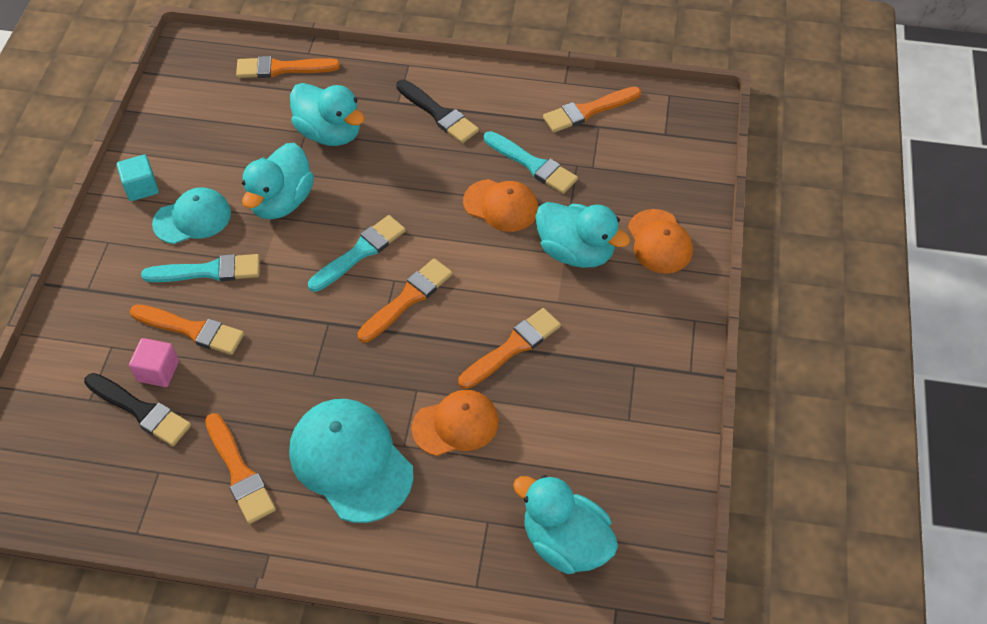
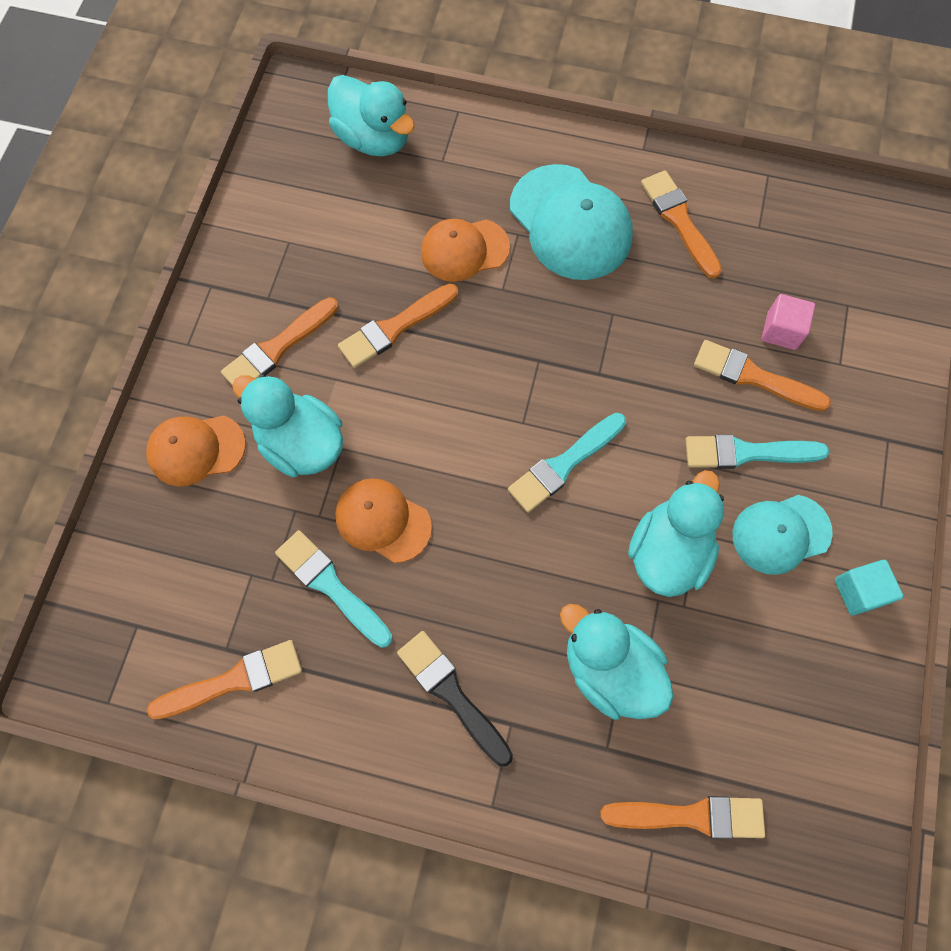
camera: 175 degrees left, 15 degrees up
black brush [84,373,191,446] -> none
orange brush [358,258,453,343] -> orange brush moved to [221,297,338,385]
orange cap [628,209,693,273] -> orange cap turned 90 degrees counterclockwise [146,415,246,486]

